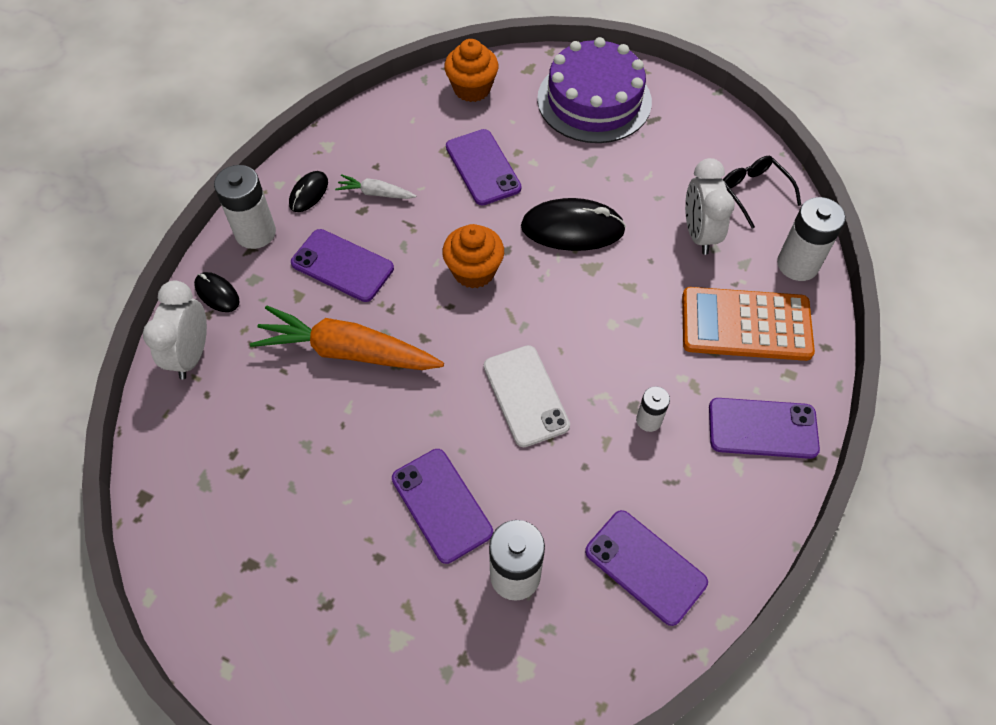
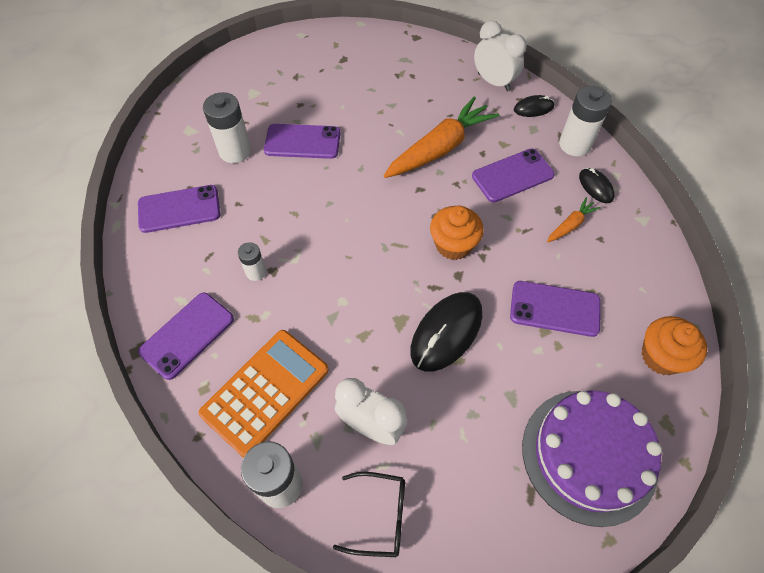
camera: 125 degrees right, 0 degrees up
white carrot [335,174,416,199] -> orange carrot [547,197,601,242]
white phone [484,345,570,447] -> none

